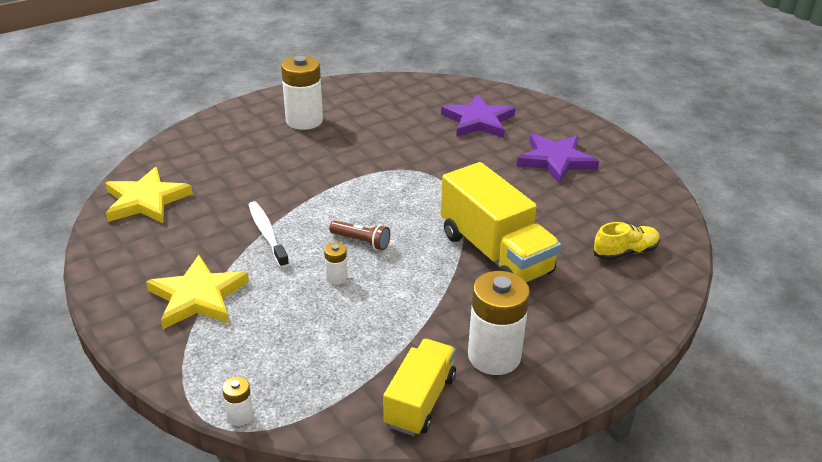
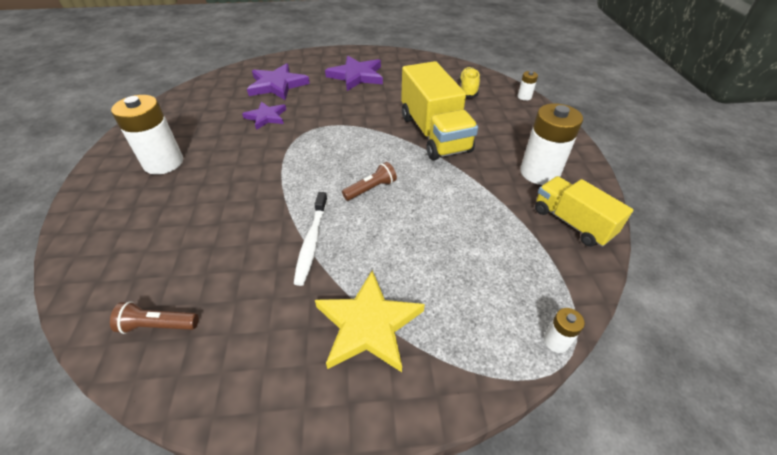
camera: 60 degrees left, 10 degrees up
yellow star [106,167,193,223] -> brown flashlight [110,301,199,334]
white toothbrush [248,201,289,268] -> white toothbrush turned 90 degrees counterclockwise [294,192,328,286]
white battery [324,242,348,284] -> white battery moved to [518,71,538,101]
yellow truck [441,162,561,283] -> yellow truck turned 75 degrees clockwise [401,61,478,160]
none -> purple star [242,102,286,130]

